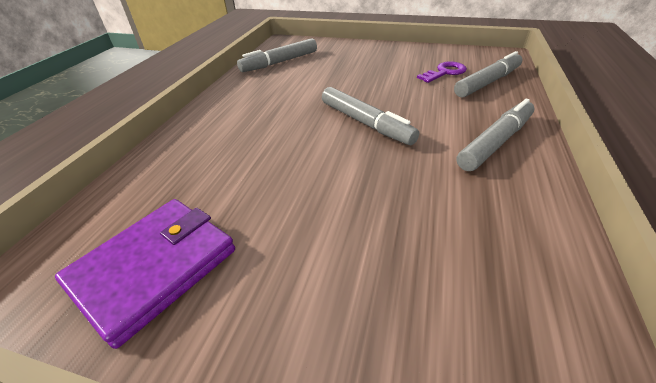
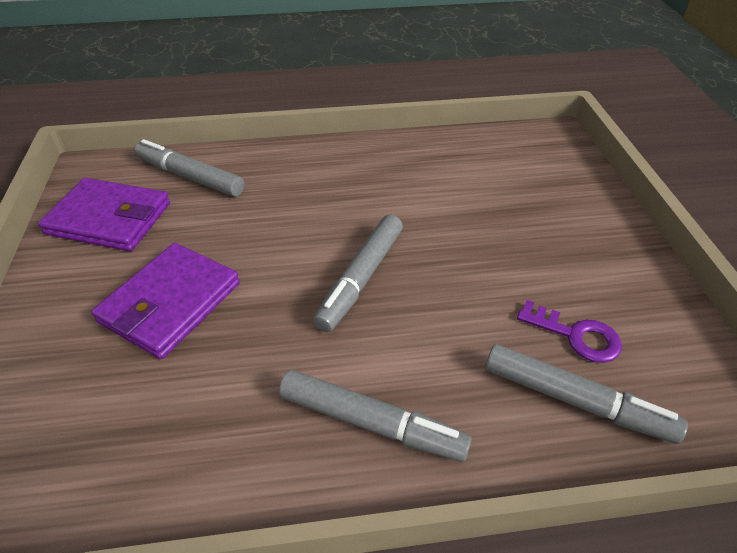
camera: 65 degrees right, 5 degrees up
grey marker [237,38,317,72] -> grey marker moved to [134,139,244,197]
none -> purple wallet [91,243,240,359]

